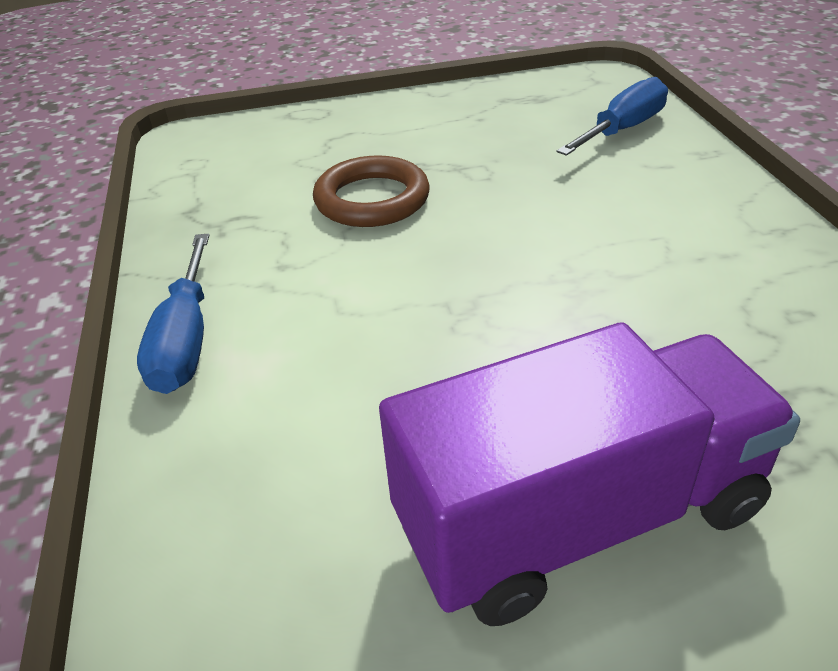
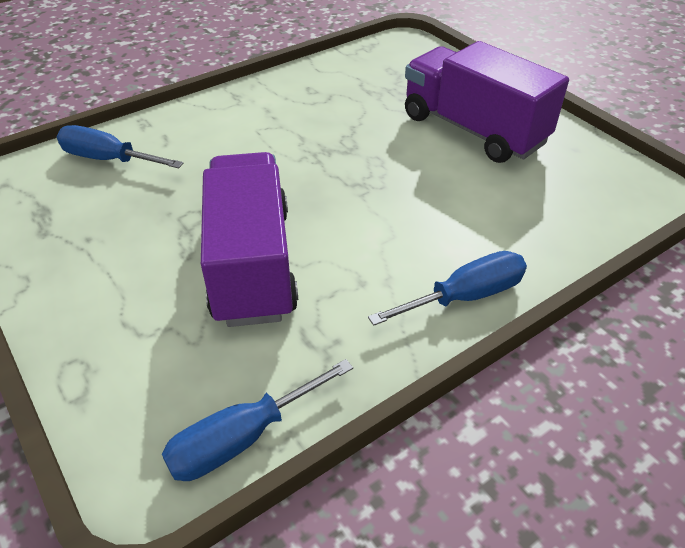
camera: 115 degrees left, 5 degrees up
brown ring [313,155,430,227] -> purple truck [201,152,298,327]
none -> blue screwdriver [162,359,353,481]

